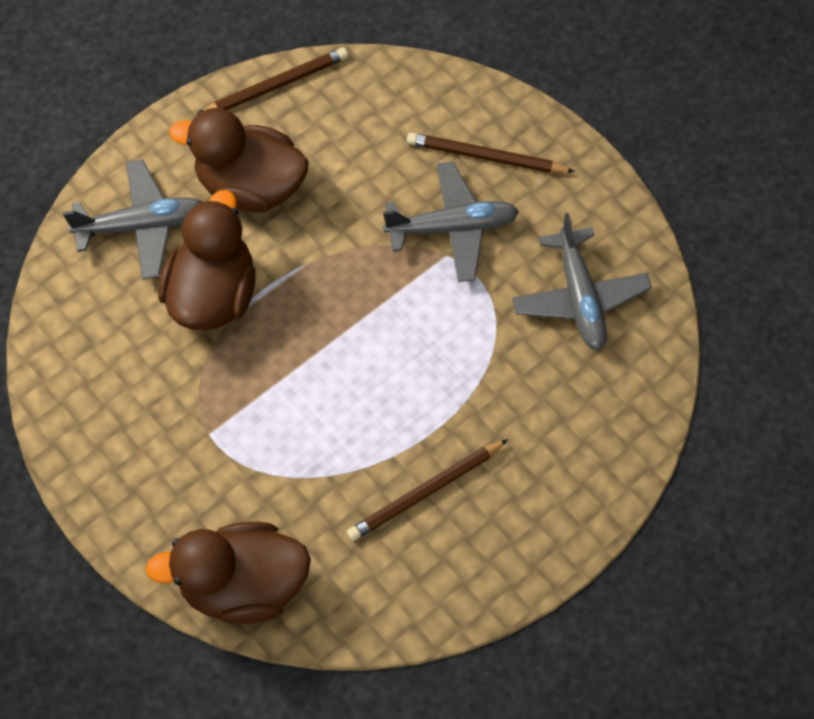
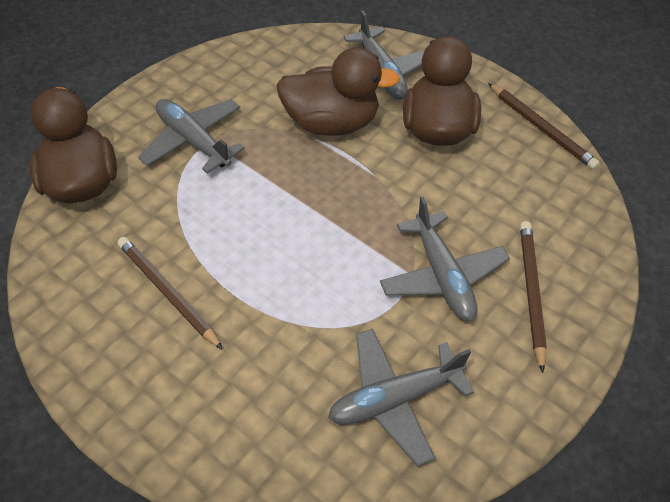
camera: 80 degrees right, 10 degrees down
none -> grey plane [138,99,245,173]

